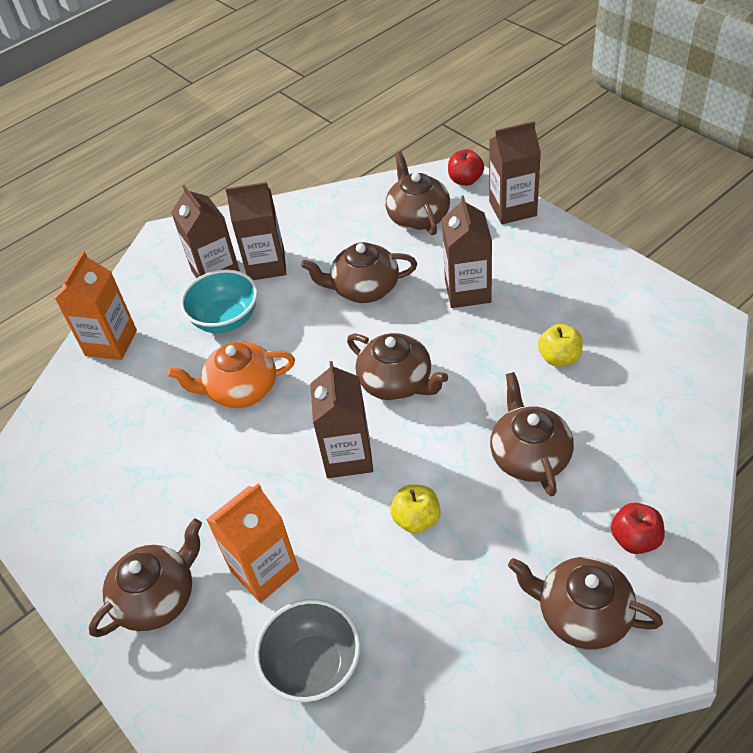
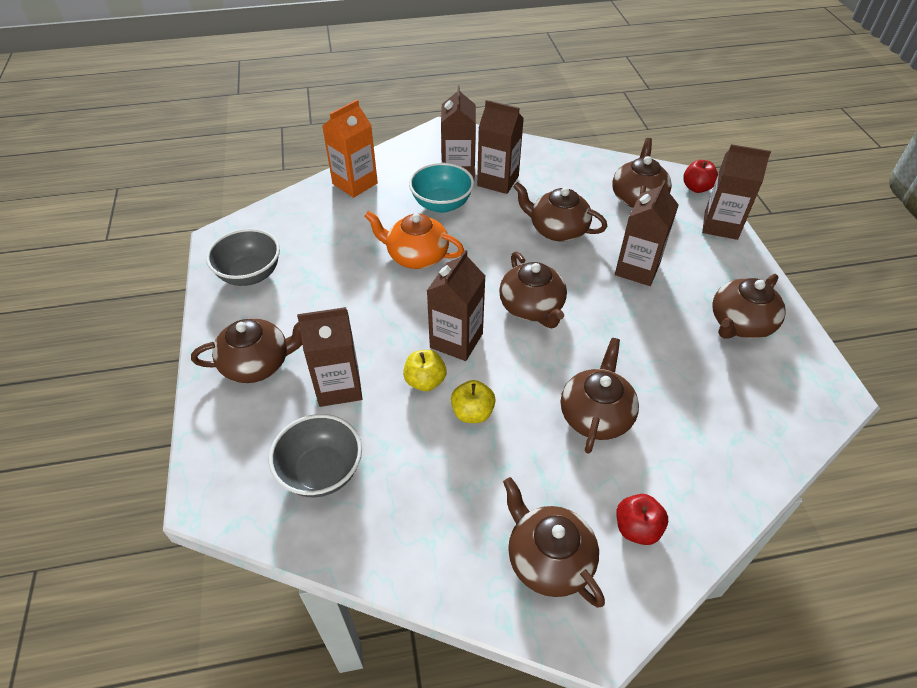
camera: 25 degrees right, 0 degrees up
orange carton [206,484,299,603] -> brown carton [297,307,362,407]
yellow apple [538,324,583,367] -> yellow apple moved to [403,350,447,391]
none -> grey bowl [206,229,280,286]
none -> brown teapot [712,274,786,339]

